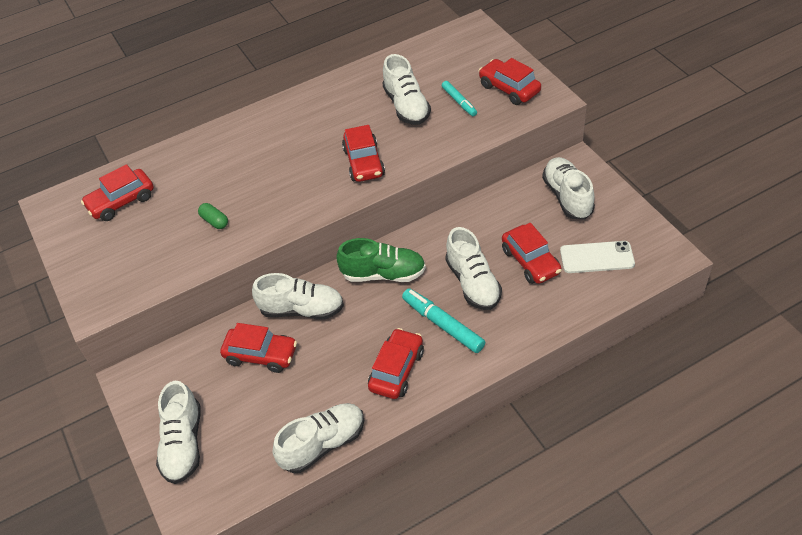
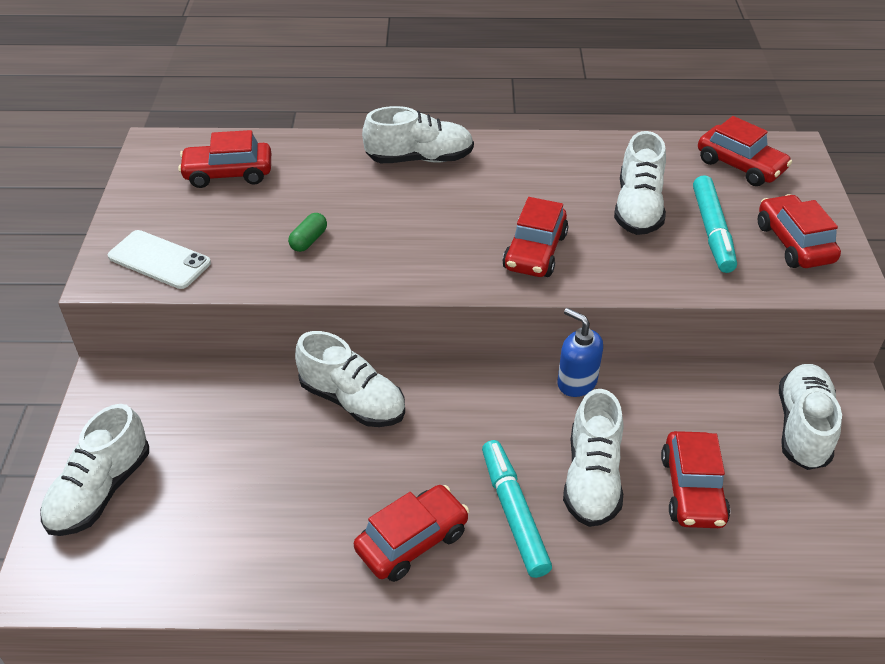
camera: 25 degrees right, 5 degrees down
green capsule [198,203,228,229] -> green capsule turned 45 degrees clockwise [288,213,327,252]
red car [220,323,297,373] -> red car moved to [698,116,792,186]
white shoe [273,403,364,473] -> white shoe moved to [362,106,474,163]
green shoe [336,238,426,282] -> none
turquoise marker [442,81,477,116] -> turquoise marker [693,175,737,273], size x1.61
white phone [560,241,635,273] -> white phone moved to [108,230,211,289]
none -> blue soap dispenser [557,308,603,397]

